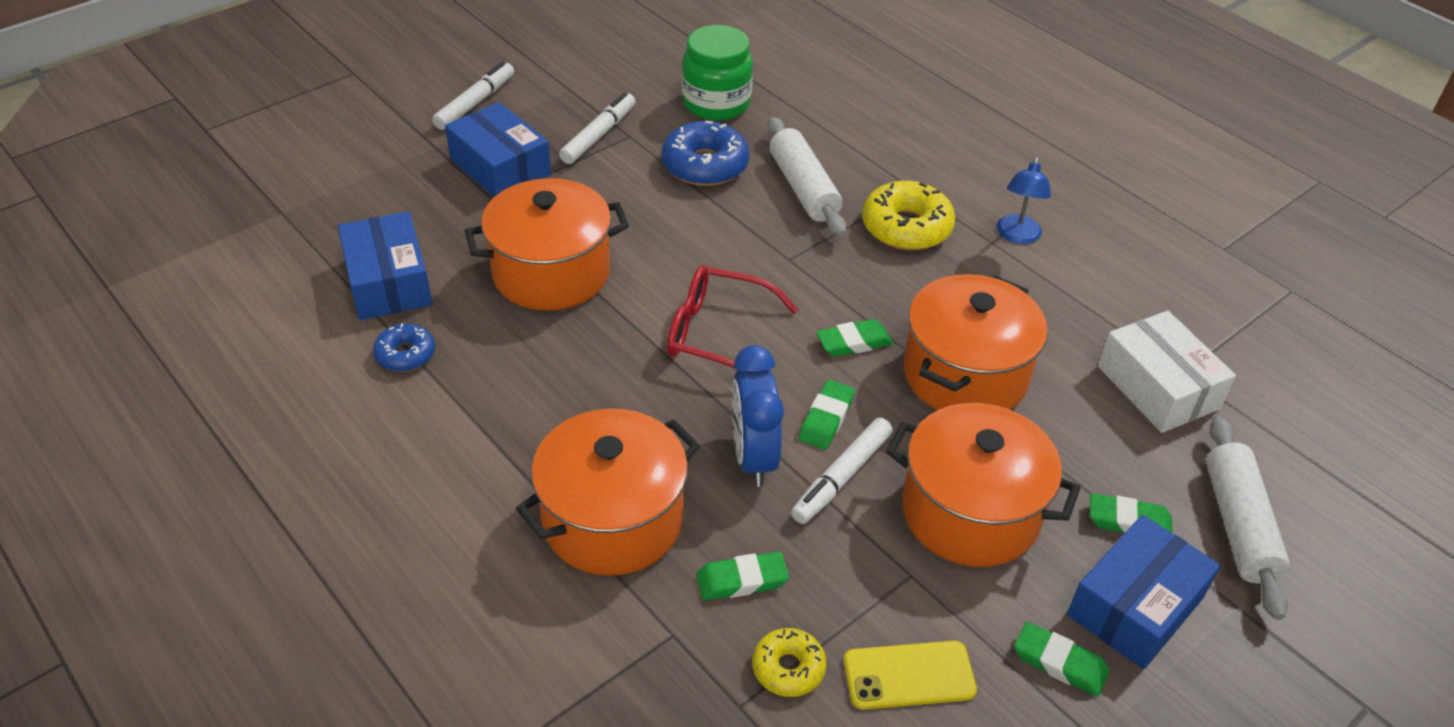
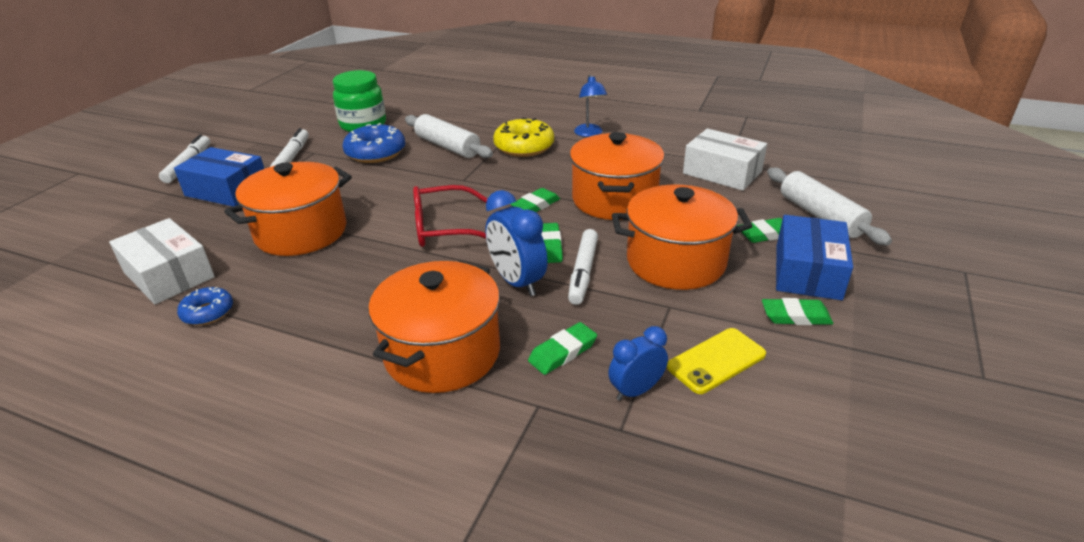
camera: 25 degrees left, 10 degrees down
blue box [338,211,432,320] -> white box [109,218,215,304]
yellow donut [752,628,827,697] -> blue clock [608,326,668,401]

